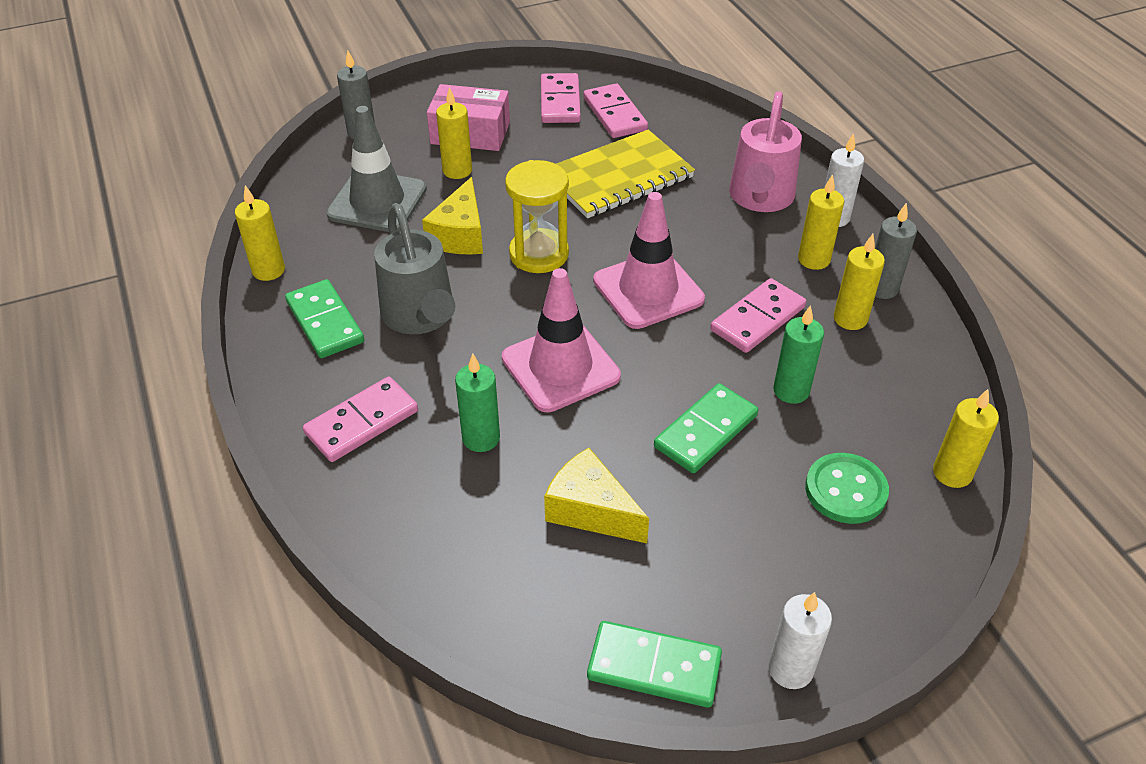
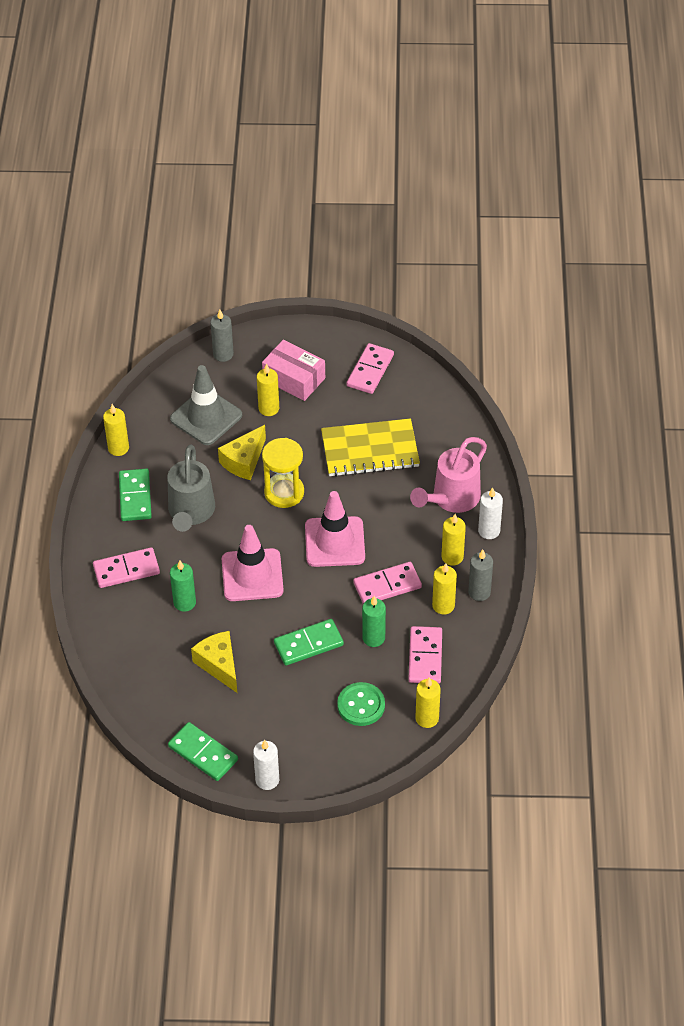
camera: 25 degrees right, 5 degrees up
pink domino [583,84,648,138] -> pink domino moved to [408,626,442,684]

